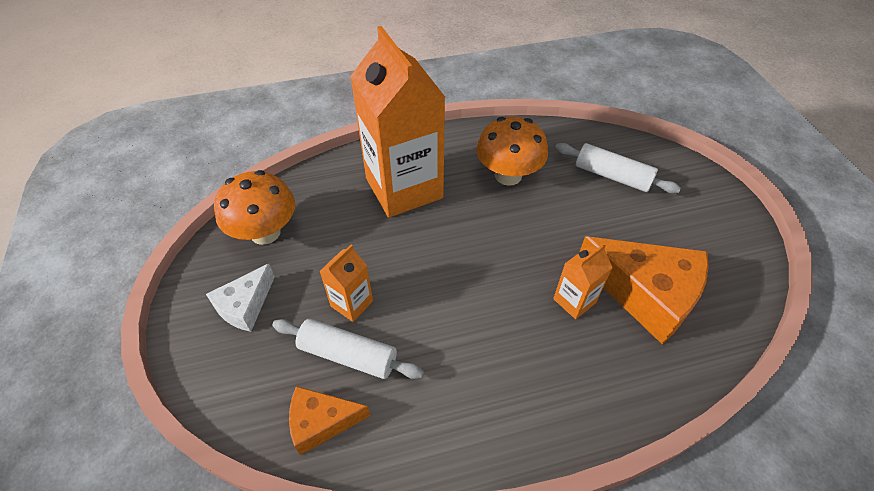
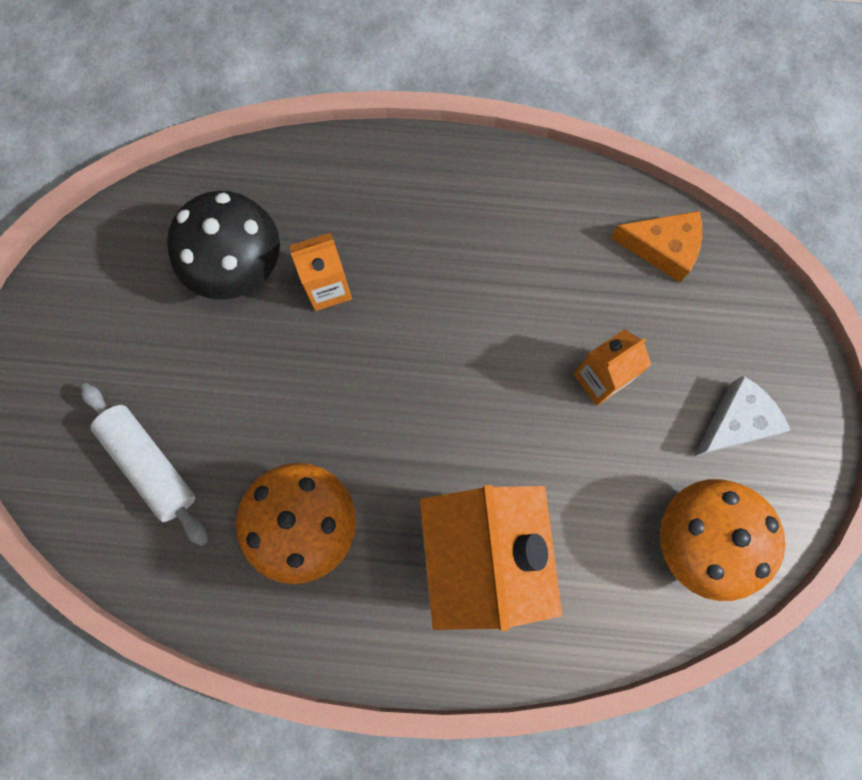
camera: 160 degrees left, 25 degrees up
white rolling pin [272,319,424,379] -> none
orange cheese [580,236,709,344] -> black mushroom [167,191,280,300]

